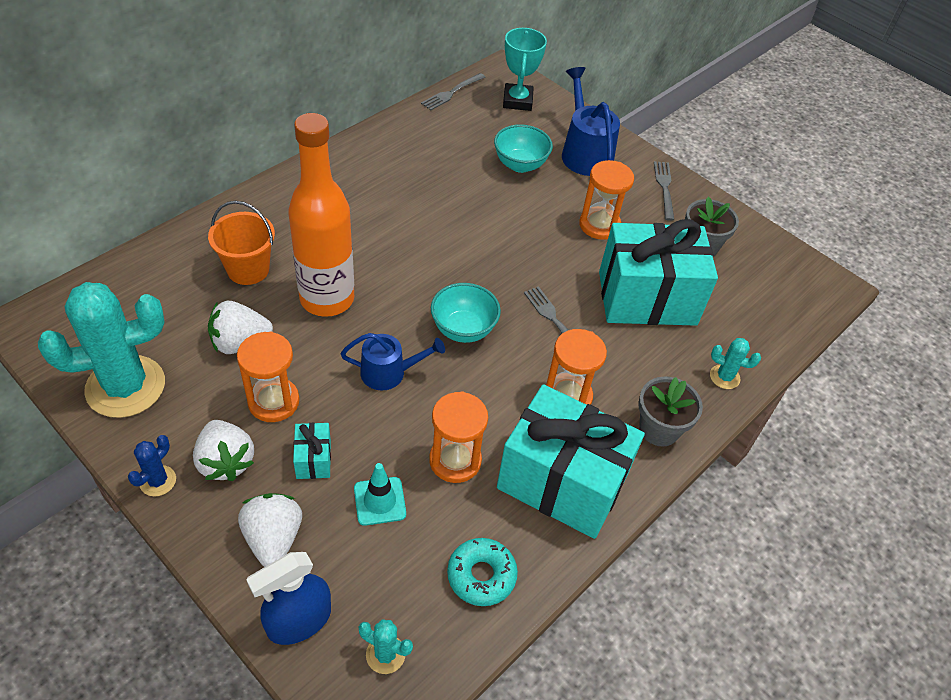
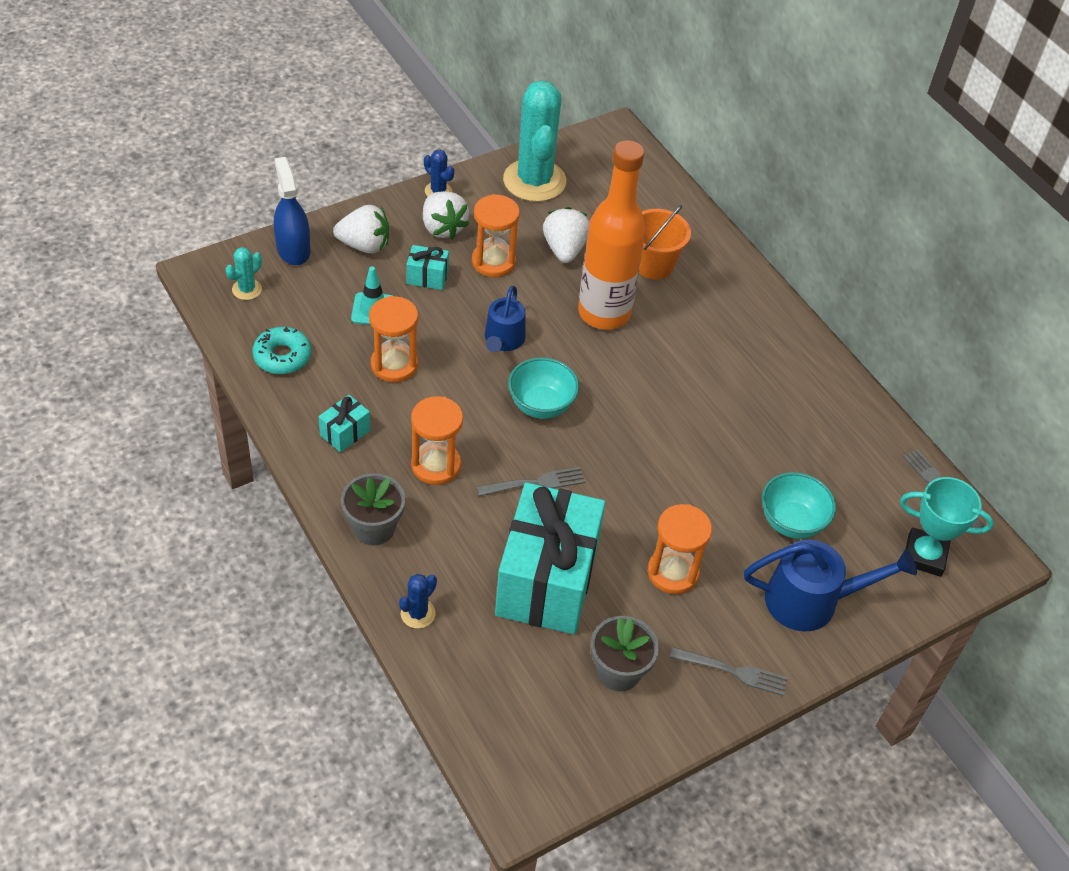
camera: 105 degrees right, 0 degrees up
white strawberry [193,420,254,481] -> white strawberry turned 105 degrees counterclockwise [423,191,469,239]
turquoise gift [497,384,645,539] -> turquoise gift [318,395,370,453], size x0.40
turquoise cactus [710,338,761,389] -> blue cactus [399,574,437,629]

